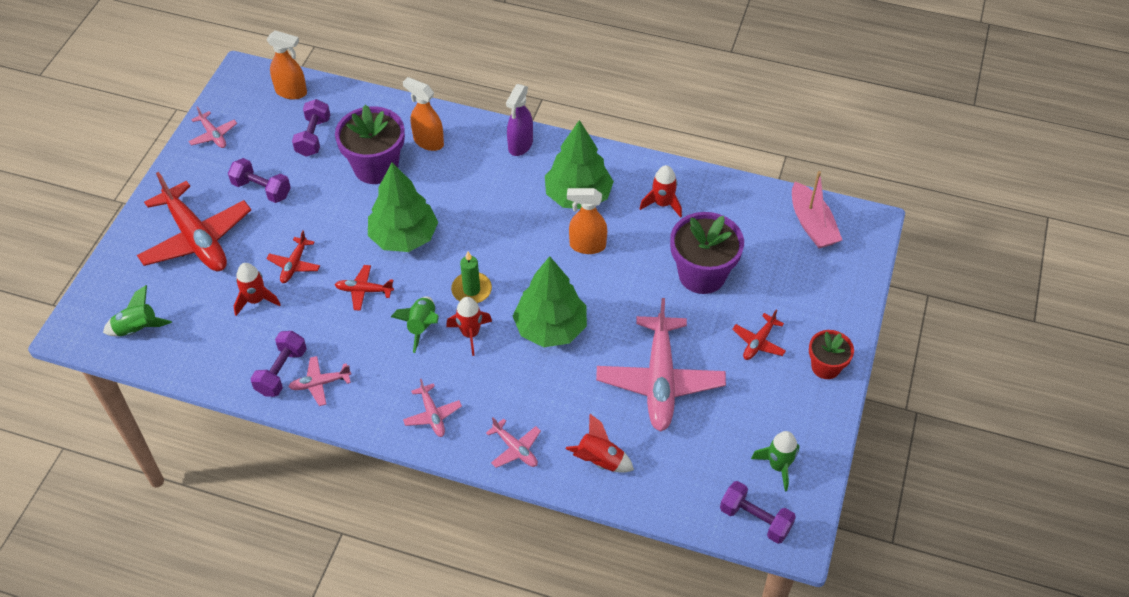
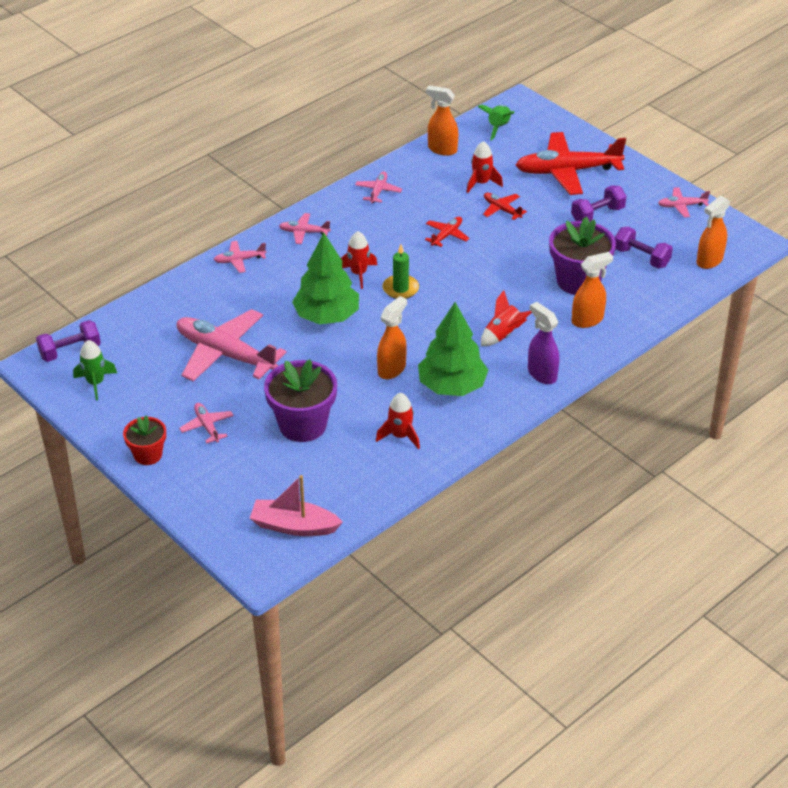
camera: 120 degrees right, 10 degrees down
purple dumbbell [250,331,307,397] -> none
green tree [368,162,438,252] -> none
green rocket [391,296,439,353] -> none
red rocket [565,414,634,473] -> red rocket moved to [481,290,532,346]
red plane [733,310,786,360] -> pink plane [179,403,234,443]
none -> orange spray bottle [426,86,458,156]

